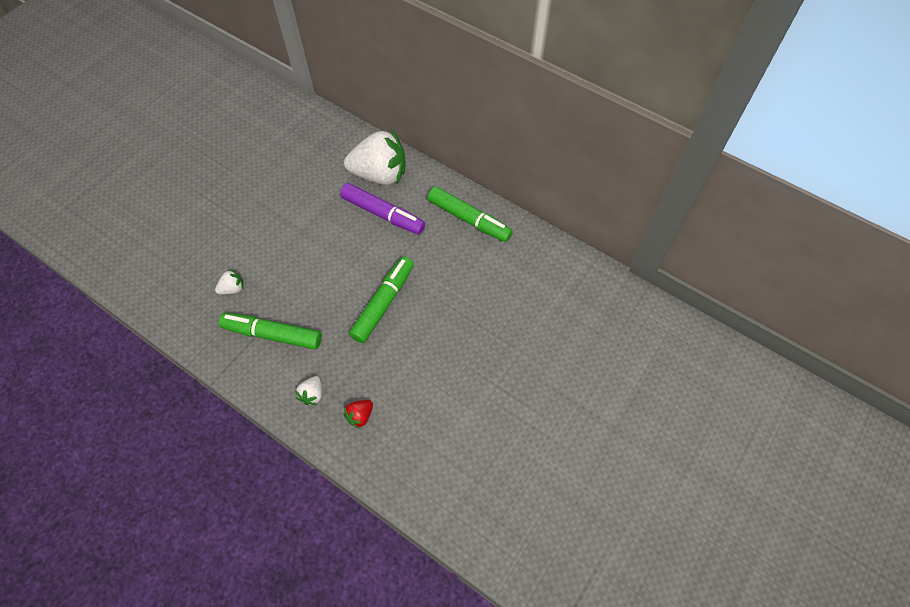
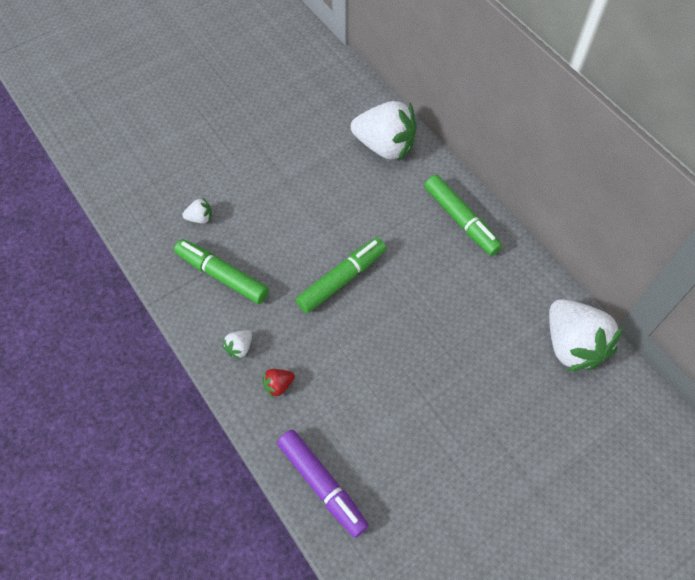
camera: 20 degrees right, 0 degrees up
purple marker [340,183,425,235] -> purple marker moved to [277,429,369,538]
none -> white strawberry [549,299,623,371]

